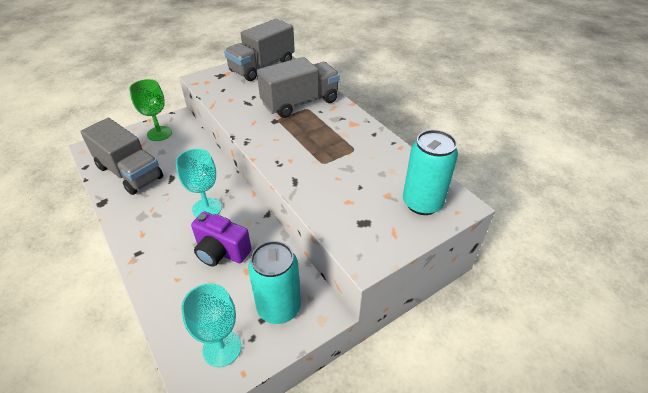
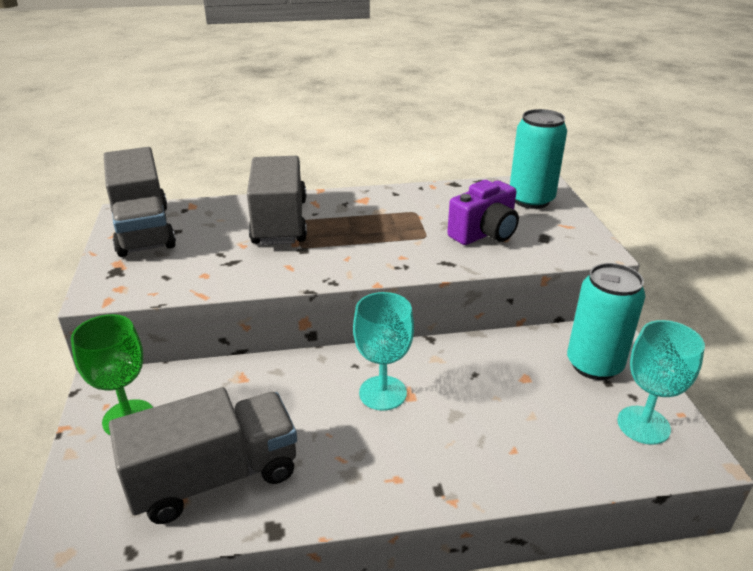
camera: 65 degrees left, 10 degrees down
purple camera [191,211,252,267] -> purple camera moved to [447,180,519,245]

